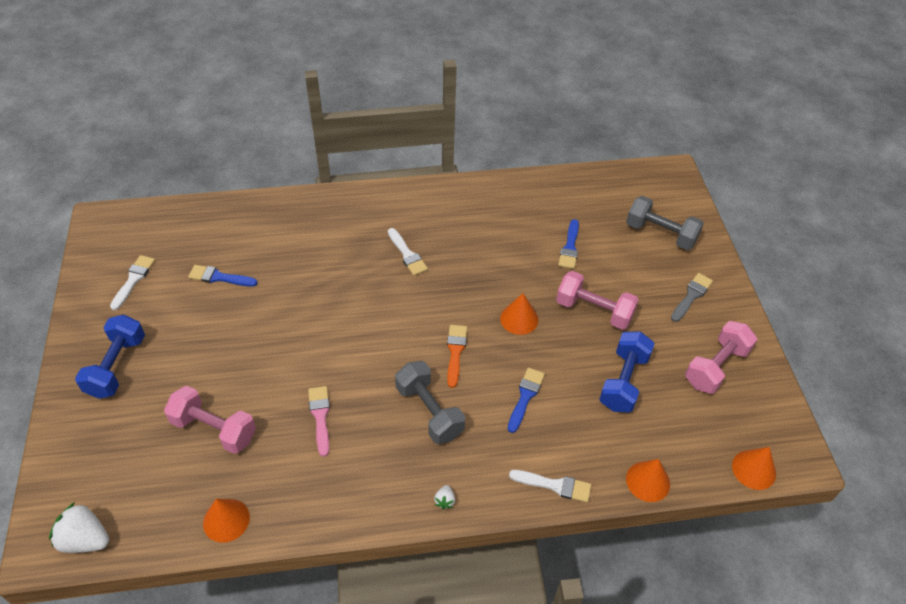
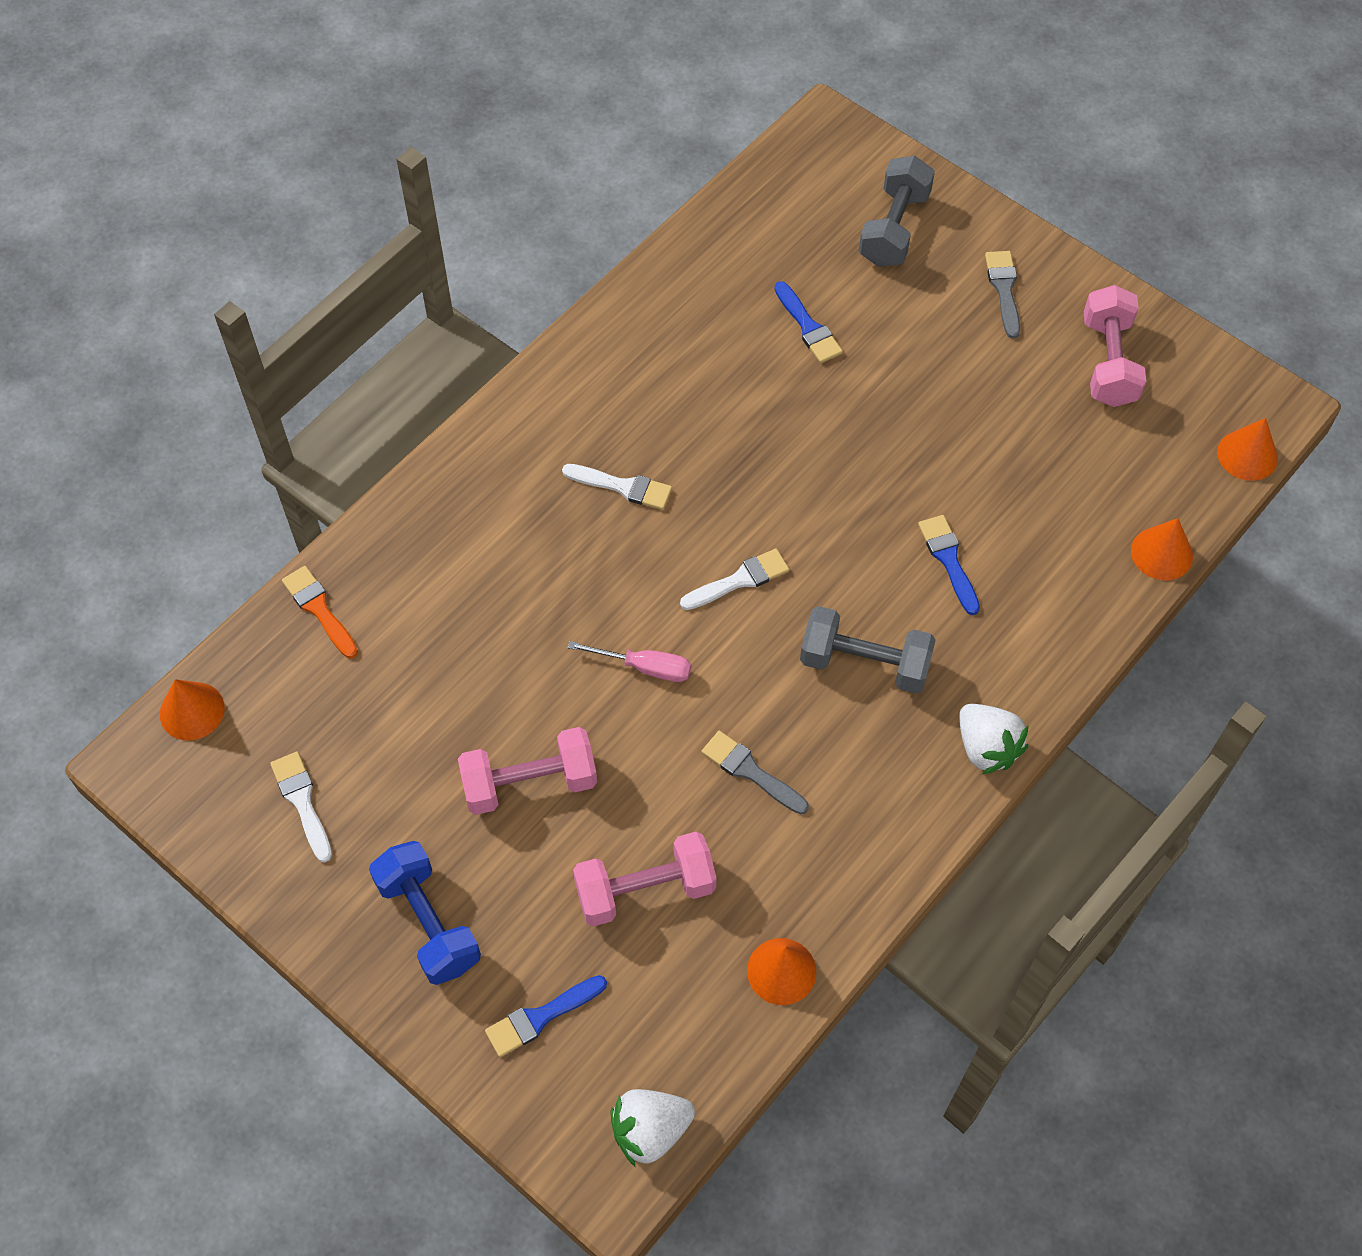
camera: 40 degrees left, 10 degrees up
blue brush [188,265,258,287] -> blue brush moved to [485,975,607,1057]
pink brush [308,386,330,457] -> grey brush [702,731,809,814]
white strawberry [434,485,455,510] -> white strawberry [959,704,1029,774], size x2.13
orange brush [447,325,467,388] -> orange brush moved to [282,566,358,658]
orange cone [500,293,538,335] -> orange cone moved to [160,679,225,740]
white brush [509,470,591,503] -> white brush moved to [680,549,789,610]
pink dumbbell [556,271,639,330] -> pink dumbbell moved to [458,727,597,815]
blue dumbbell [599,331,655,412] -> none
grey dumbbell [626,196,704,250] -> grey dumbbell turned 60 degrees counterclockwise [859,156,935,267]
none -> pink screwdriver [568,641,691,682]

